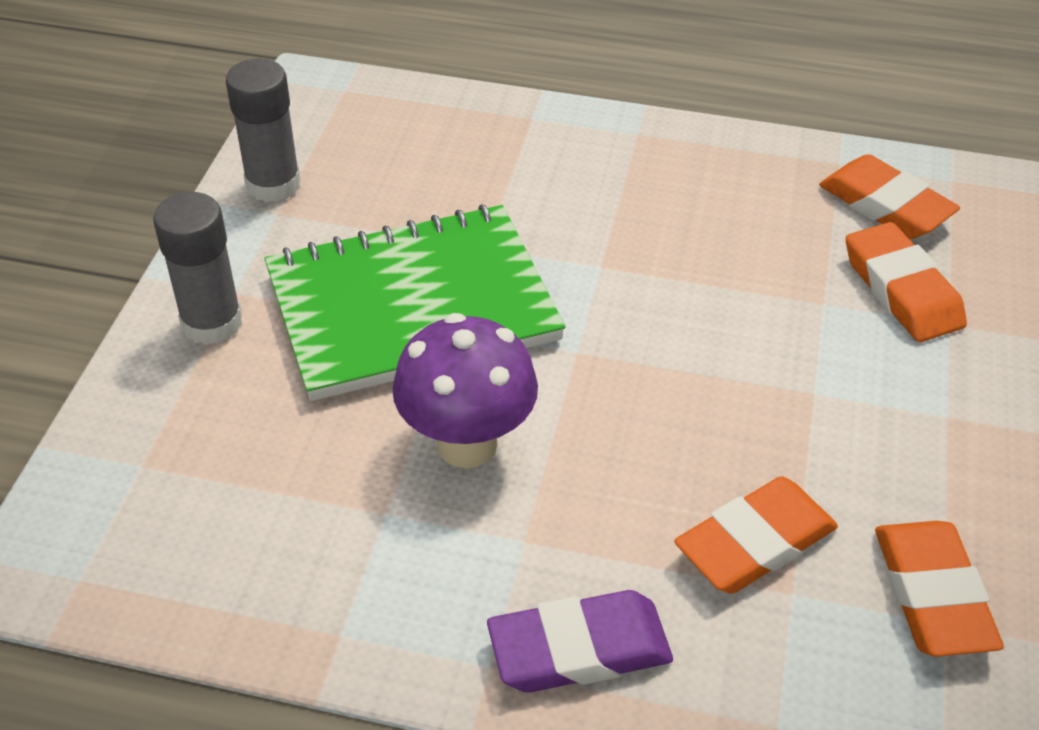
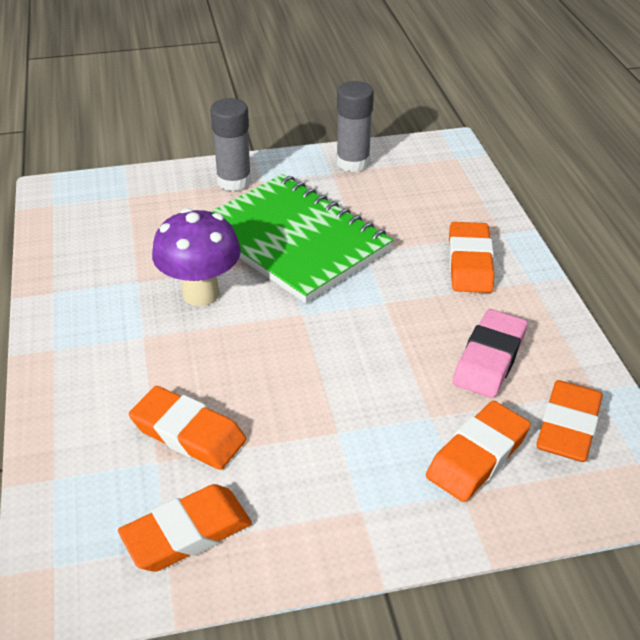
camera: 65 degrees right, 5 degrees down
purple eraser [487,590,673,692] -> none
none -> orange eraser [449,222,494,293]
none -> pink eraser [453,309,528,398]

